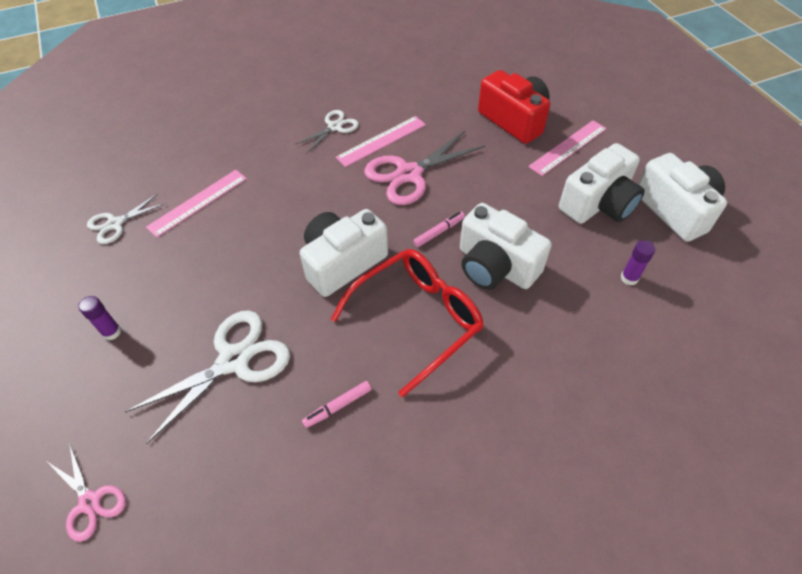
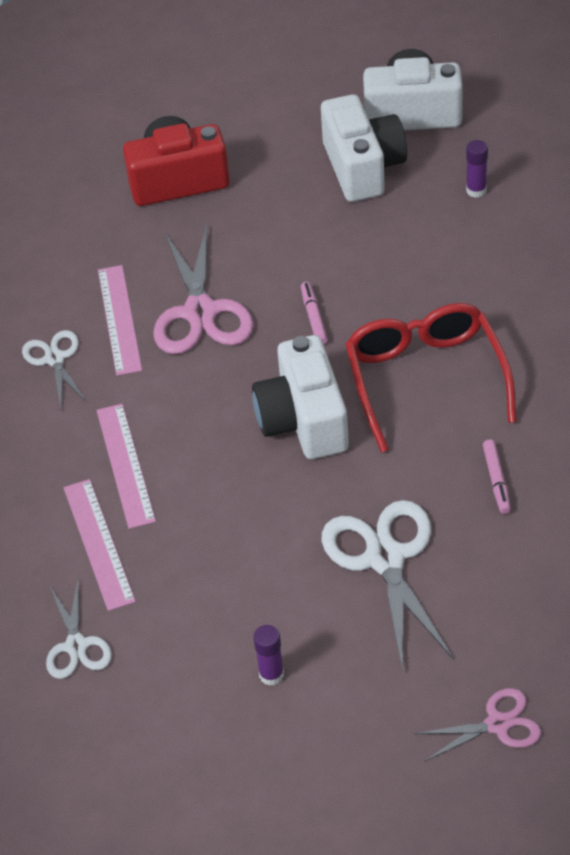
camera: 60 degrees left, 5 degrees down
white camera [460,203,552,290] -> none
pink ruler [528,120,607,176] -> pink ruler moved to [97,404,156,529]

